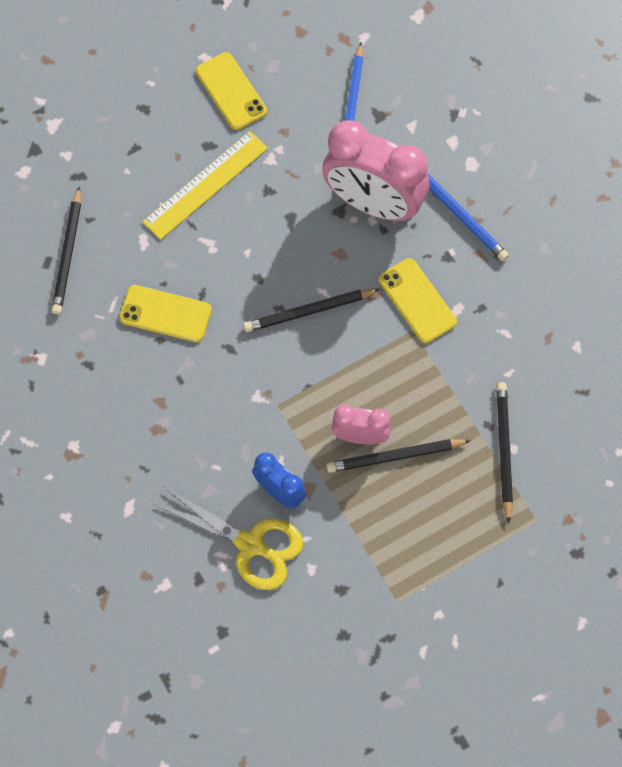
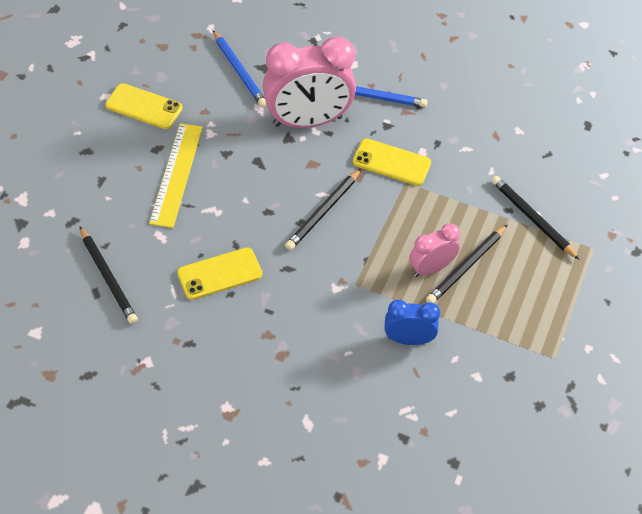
camera: 40 degrees left, 15 degrees down
yellow scissors [154,487,303,590] -> none

